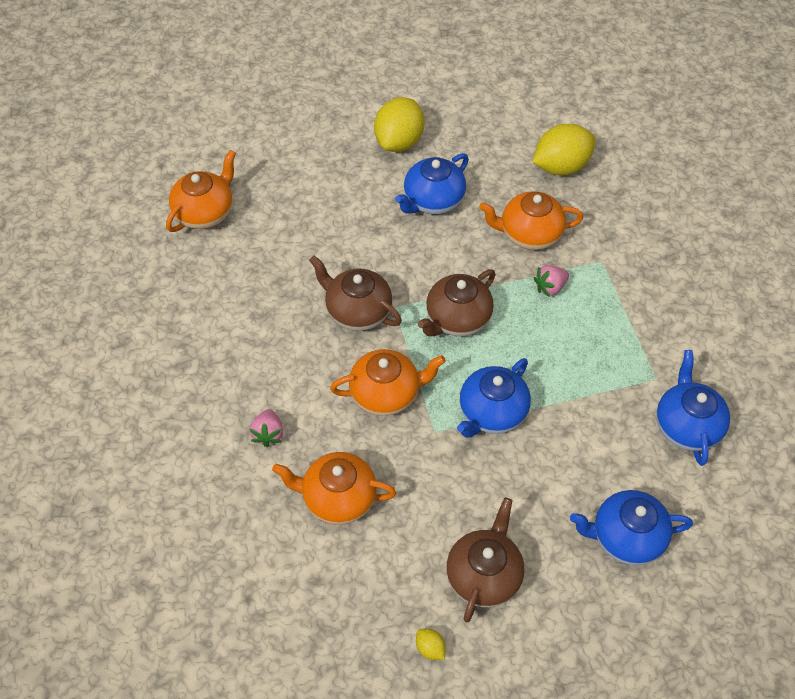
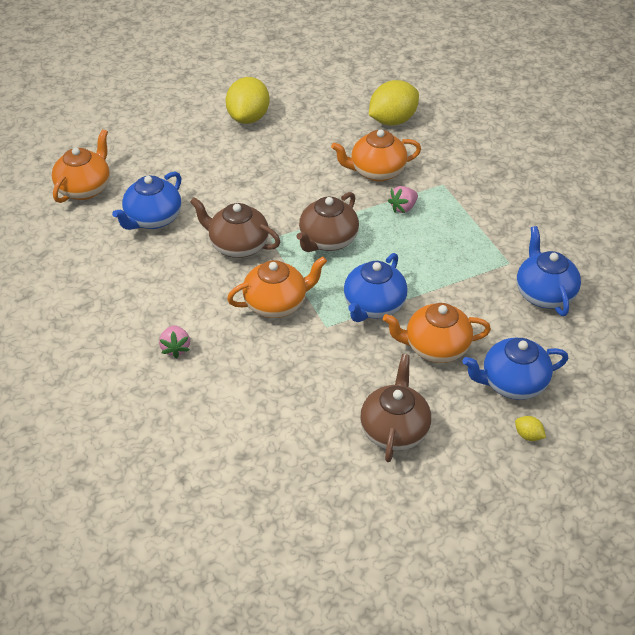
camera: 10 degrees left, 10 degrees down
orange teapot [272,452,396,525] -> orange teapot moved to [383,303,491,363]
blue teapot [395,153,469,214] -> blue teapot moved to [112,172,181,230]
yellow lemon [416,629,446,660] -> yellow lemon moved to [515,416,546,441]

